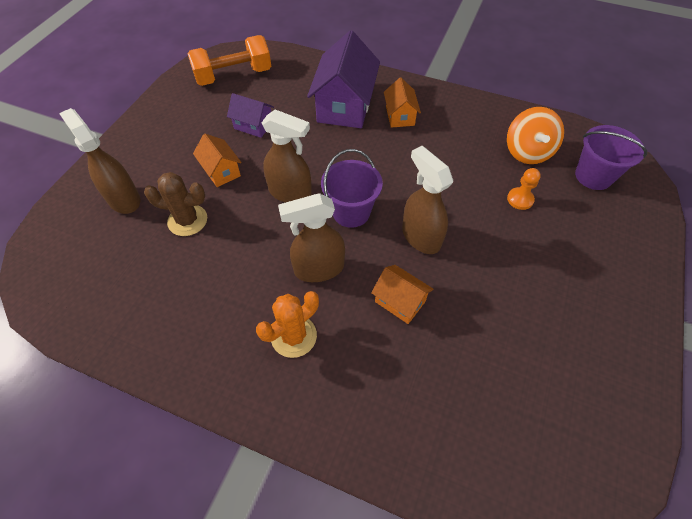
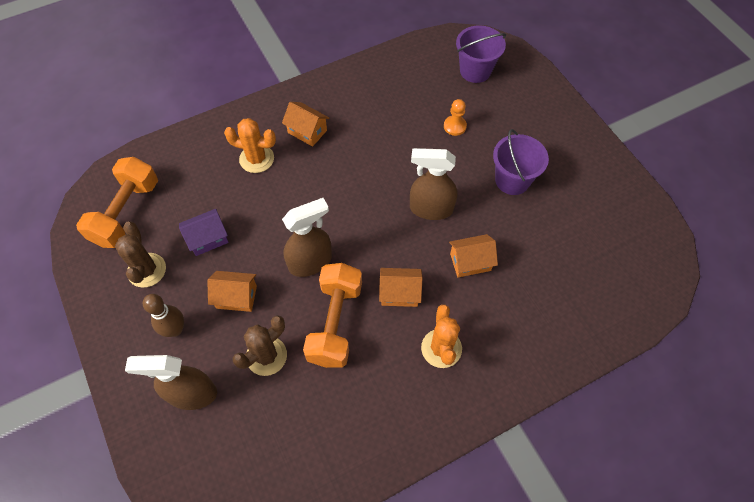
camera: 50 degrees left, 5 degrees up
brown spray bottle [278,193,345,282] -> orange house [379,268,422,307]
purple house [307,30,380,128] -> orange cactus [224,118,276,173]
purple bucket [321,149,383,228] -> purple bucket moved to [493,129,549,195]
orange spinning top [507,107,564,164] -> none
none -> brown cactus [115,222,166,287]
none -> brown bowling pin [143,294,184,337]
none -> orange dumbbell [303,263,362,368]

